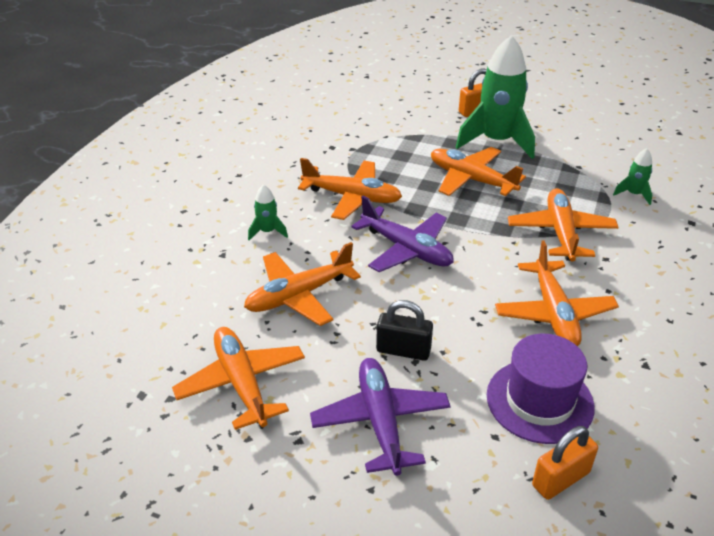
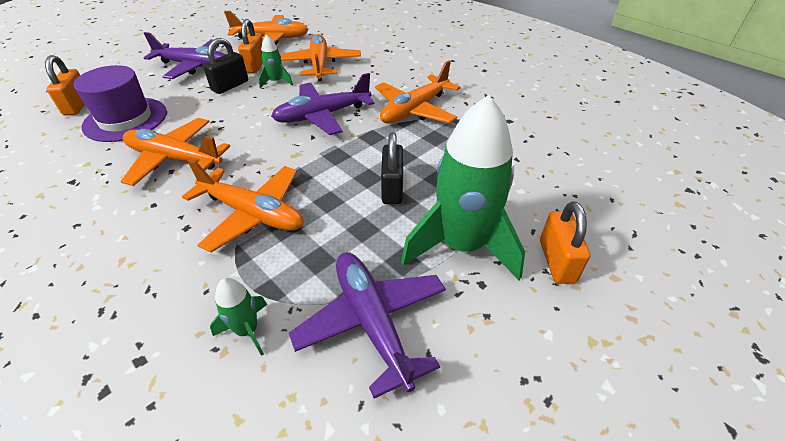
camera: 115 degrees right, 5 degrees up
green rocket [248,184,288,240] -> green rocket moved to [259,34,293,88]
orange plane [431,147,526,196] -> black padlock [381,132,403,204]
none -> orange padlock [238,19,263,73]
none -> purple plane [289,252,446,399]

